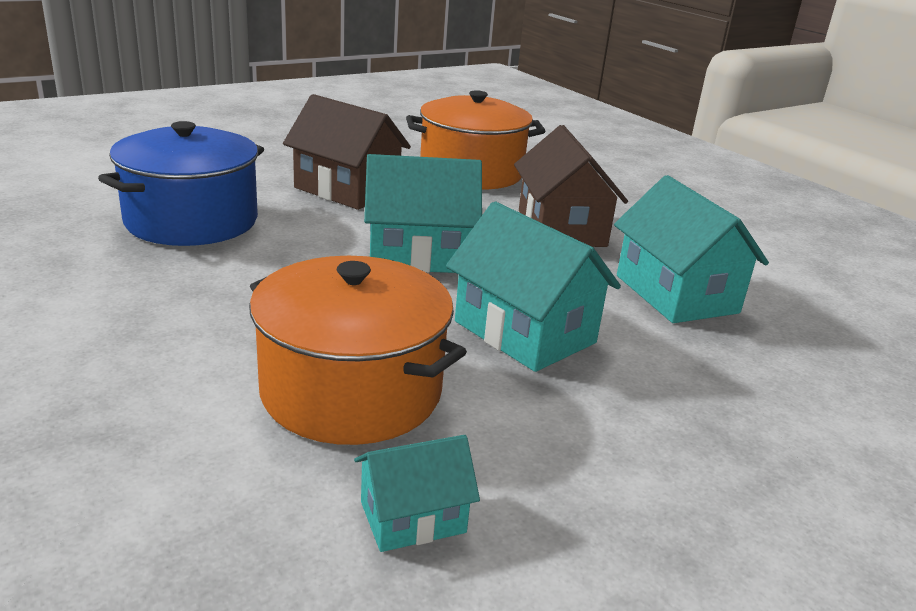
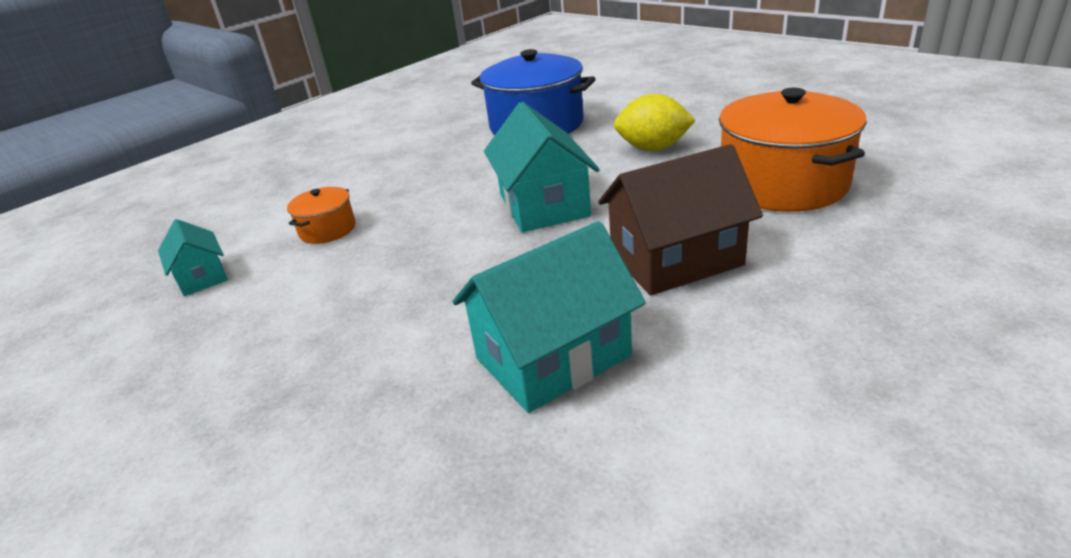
camera: 85 degrees right, 5 degrees up
orange pot [249,256,467,445] -> orange pot [287,187,356,244], size x0.48
brown house [283,94,411,210] -> yellow lemon [614,94,696,151]
turquoise house [446,201,621,372] -> none

